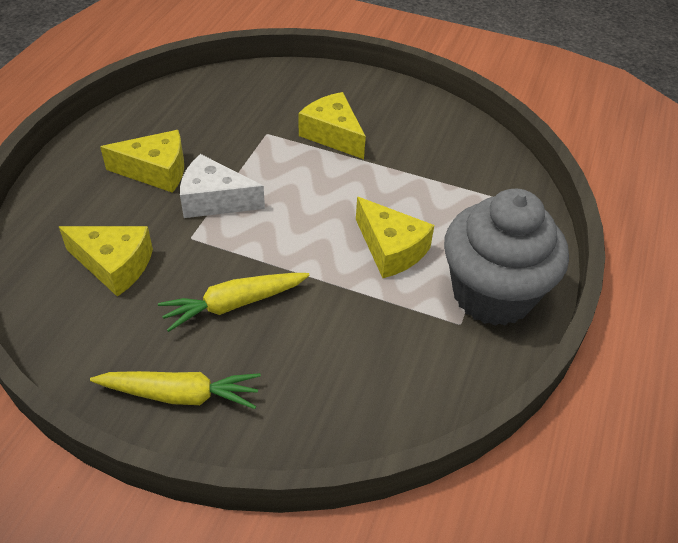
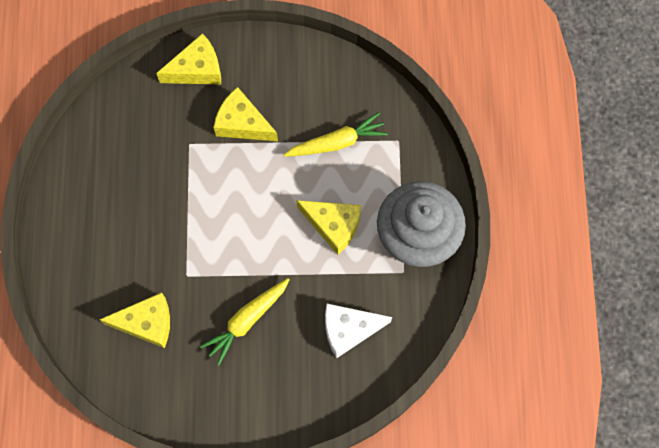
camera: 20 degrees left, 25 degrees up
yellow carrot [90,371,261,409] -> yellow carrot moved to [283,112,388,157]
yellow cheese [100,130,184,193] -> yellow cheese moved to [156,33,221,84]
white cheese [180,154,265,218] -> white cheese moved to [325,304,392,358]

